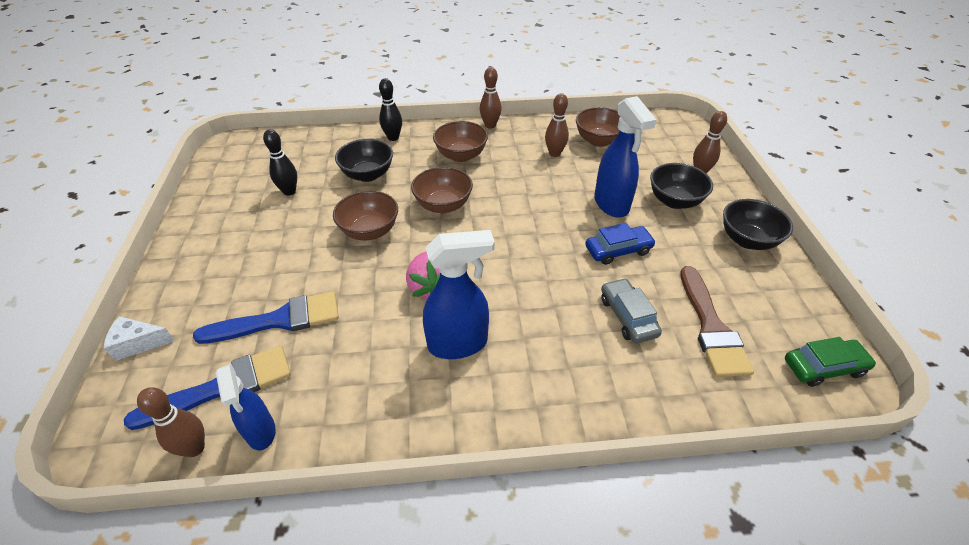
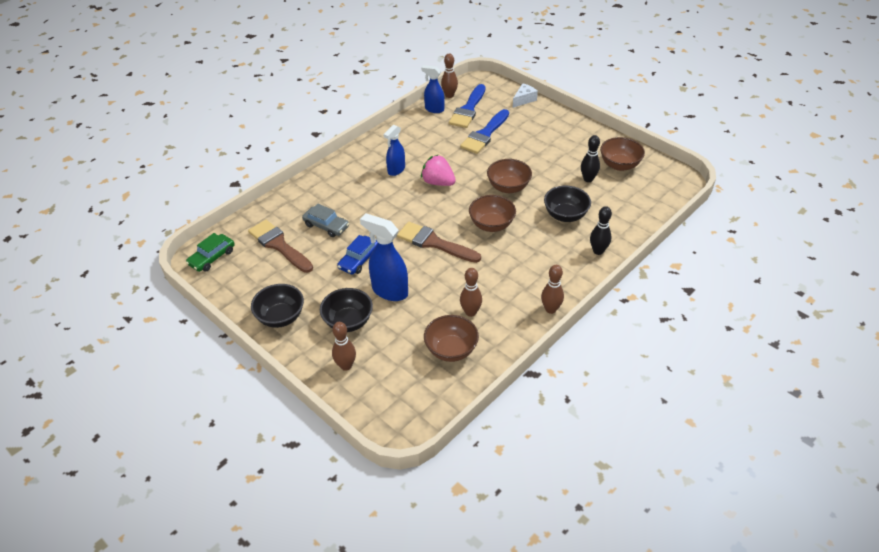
camera: 140 degrees right, 0 degrees up
blue spray bottle [423,230,495,359] -> blue spray bottle [383,125,405,176], size x0.65
brown bowl [433,121,488,162] -> brown bowl moved to [600,137,645,171]
none -> brown brush [397,222,481,263]

